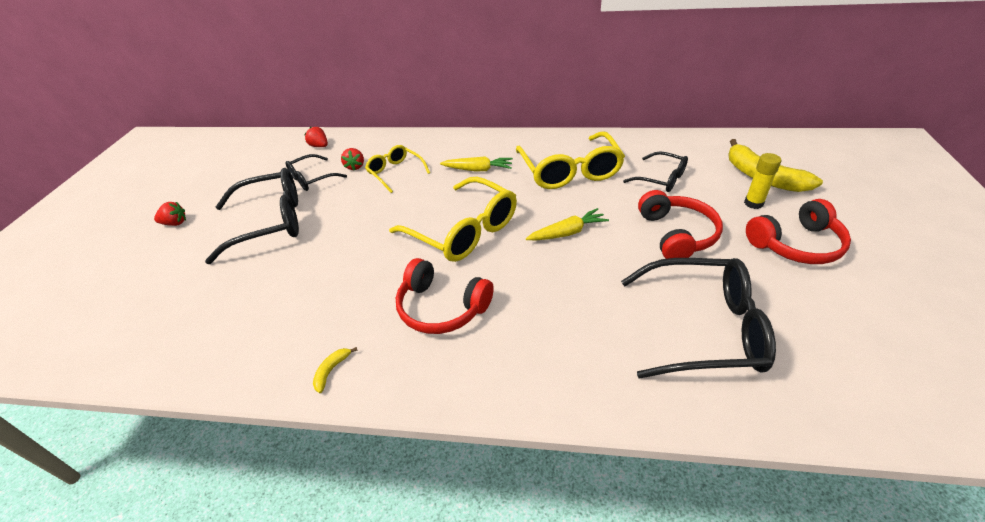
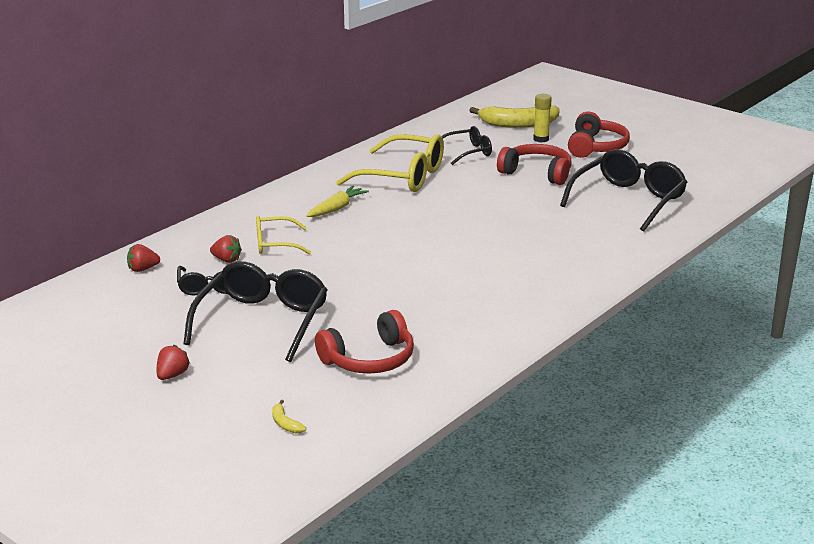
camera: 60 degrees left, 15 degrees down
yellow banana [313,347,358,393] -> yellow banana moved to [272,400,306,433]
yellow glasses [389,177,517,262] -> none
red headphones [396,258,494,334] -> red headphones moved to [315,310,414,374]
yellow carrot [526,208,609,240] -> none

